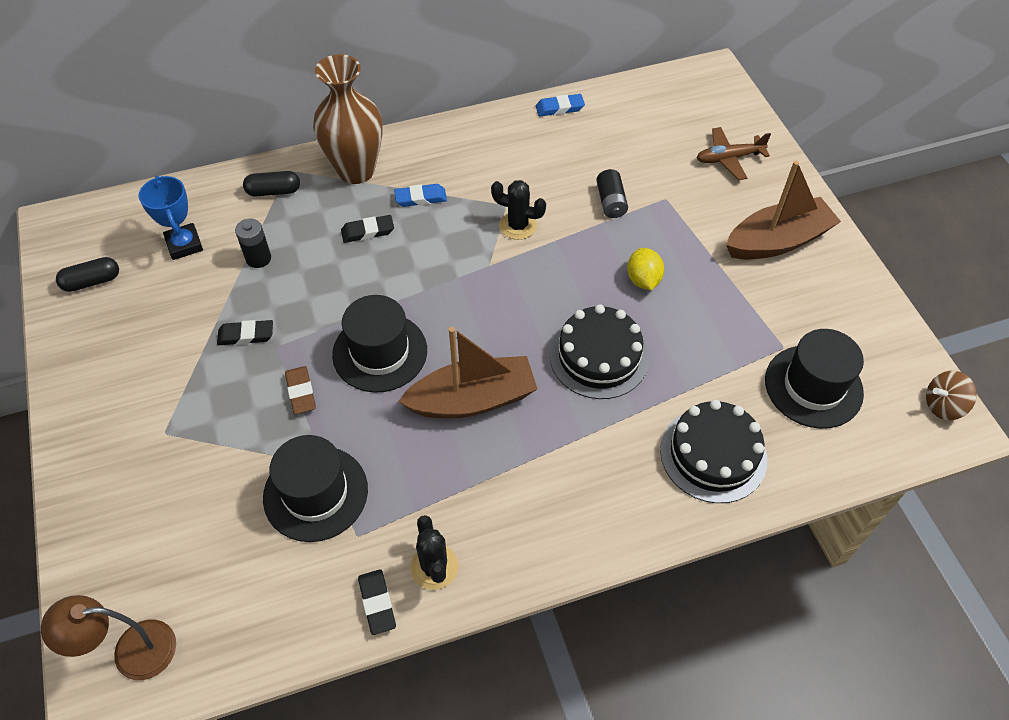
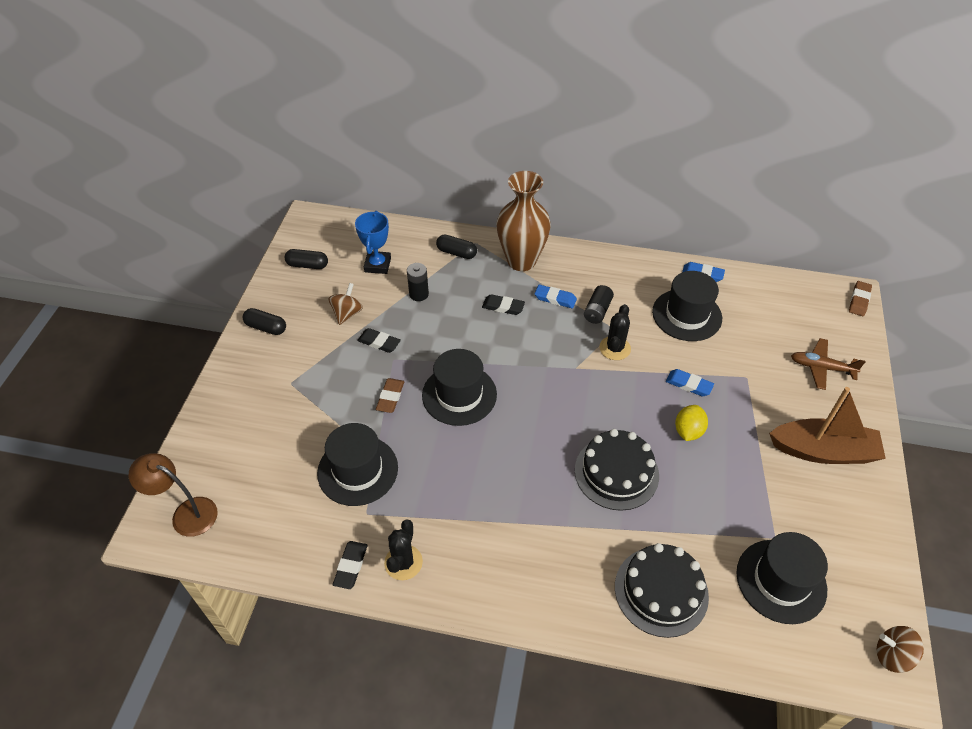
camera: 30 degrees right, 5 degrees down
brown boat [398,327,537,418] -> none
black cactus [491,180,546,240] -> black cactus turned 60 degrees clockwise [599,304,631,360]
black battery [596,169,628,218] -> black battery moved to [584,285,614,324]
none -> black capsule [242,308,286,335]
none -> brown spinning top [328,283,363,325]
none -> black hat [652,271,722,341]
none -> blue eraser [666,369,714,397]
none -> brown eraser [849,281,872,316]

